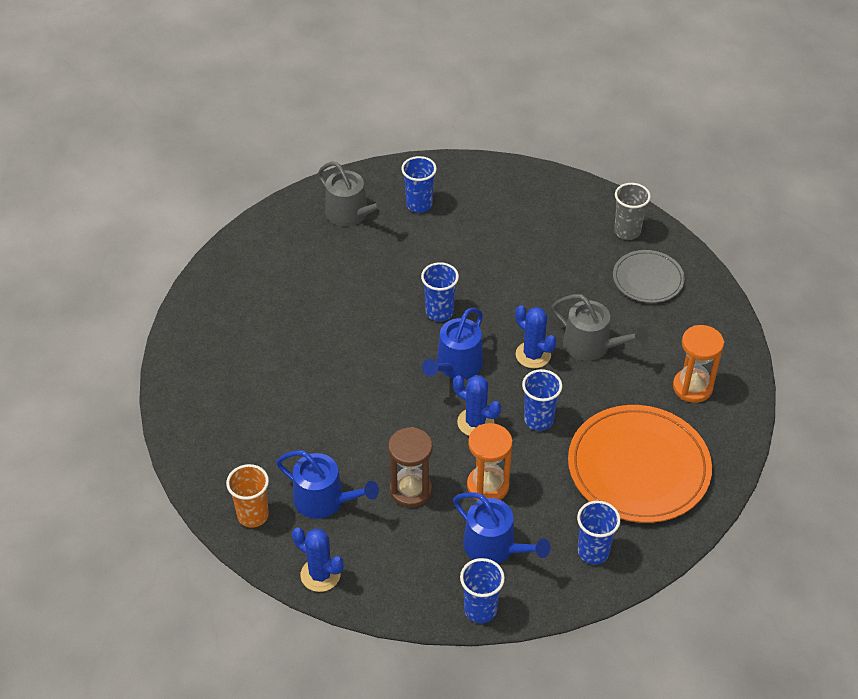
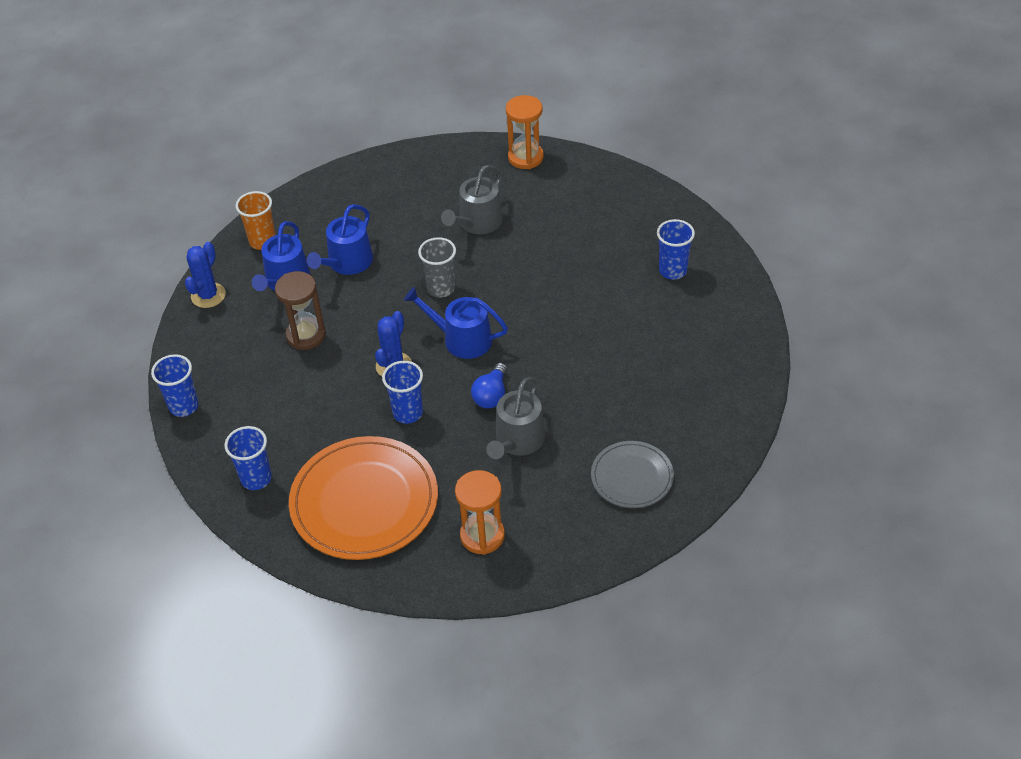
camera: 80 degrees right, 0 degrees up
grey watering can [318,162,390,227] -> grey watering can moved to [441,165,503,234]
blue cup [421,262,459,321] -> none
blue watering can [453,492,551,564] -> blue watering can moved to [307,204,373,275]
orange hourglass [467,423,513,501] -> orange hourglass moved to [506,95,544,169]
blue cactus [515,305,556,369] -> blue light bulb [471,363,507,408]
grey cup [614,183,651,240] -> grey cup moved to [418,237,456,298]

